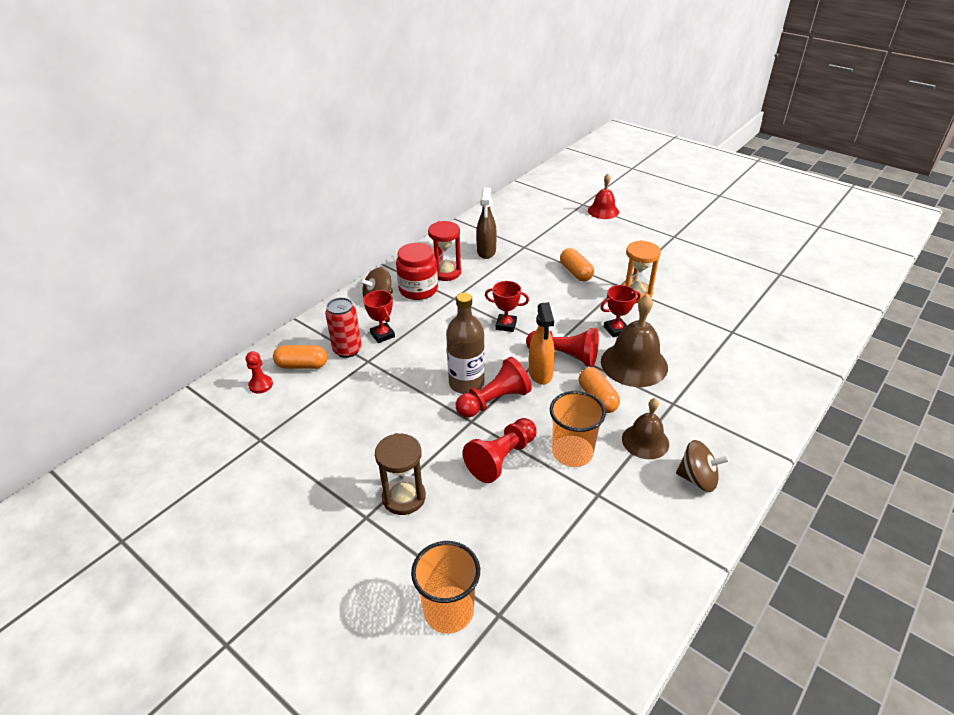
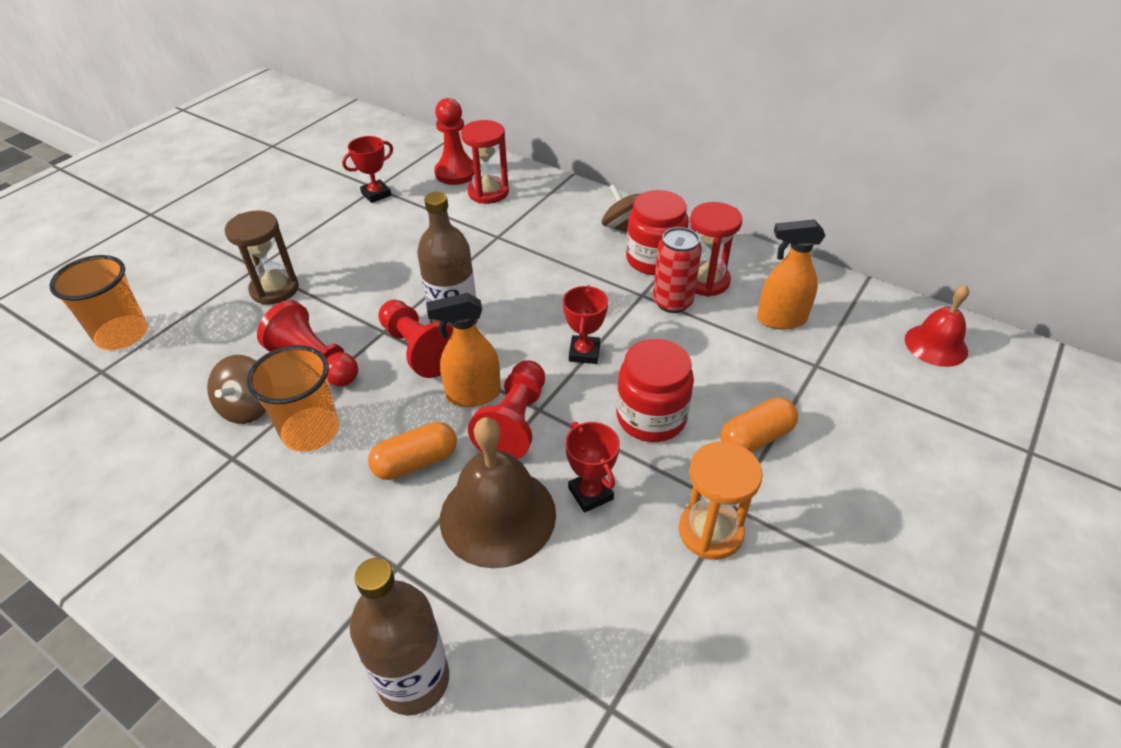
camera: 85 degrees right, 5 degrees up
red pawn [246,351,273,393] -> red pawn [434,98,475,185], size x1.68
orange capsule [273,345,328,369] -> red hourglass [461,120,509,204]
red can [325,297,362,358] -> red can moved to [653,227,702,313]
red trophy [363,290,395,343] -> red trophy moved to [342,136,393,203]
brown spray bottle [476,188,497,259] -> orange spray bottle [757,219,826,330]
red bell [588,174,619,219] -> red bell moved to [905,285,969,367]
brown bell [622,398,669,459] -> none
brown spinning top [676,440,730,492] -> brown spinning top moved to [207,355,266,424]
none -> brown bottle [350,558,449,715]
none -> red jar [616,339,694,442]

